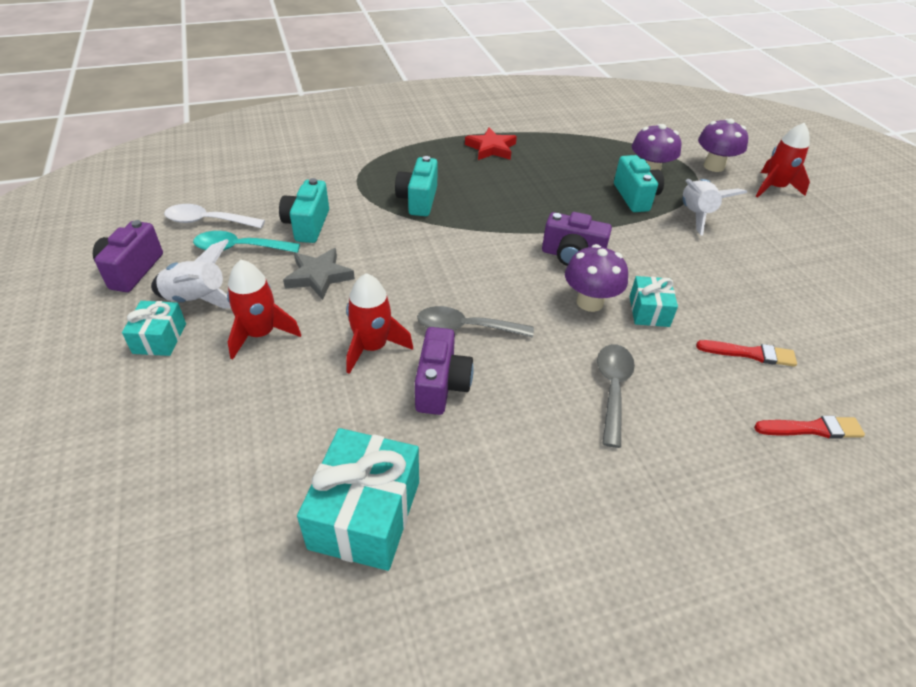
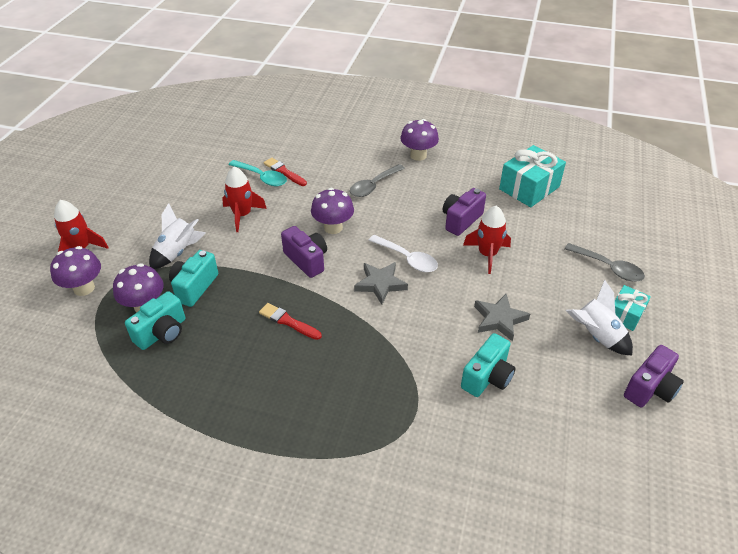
camera: 145 degrees left, 0 degrees up
white spoon [164,204,265,228] -> white spoon moved to [368,235,438,272]
turquoise spoon [193,231,300,253] -> turquoise spoon moved to [228,160,287,186]
red rocket [227,260,301,360] -> red rocket moved to [222,167,267,232]
turquoise camera [395,156,438,216] -> turquoise camera moved to [125,291,185,350]
grey spoon [417,306,534,338] -> grey spoon moved to [564,243,645,282]
red star [465,127,517,160] -> none
turquoise gift [630,276,678,327] -> none
red brush [754,416,865,439] -> red brush moved to [259,303,322,340]
none -> grey star [354,262,408,305]
none -> purple mushroom [400,119,439,161]

